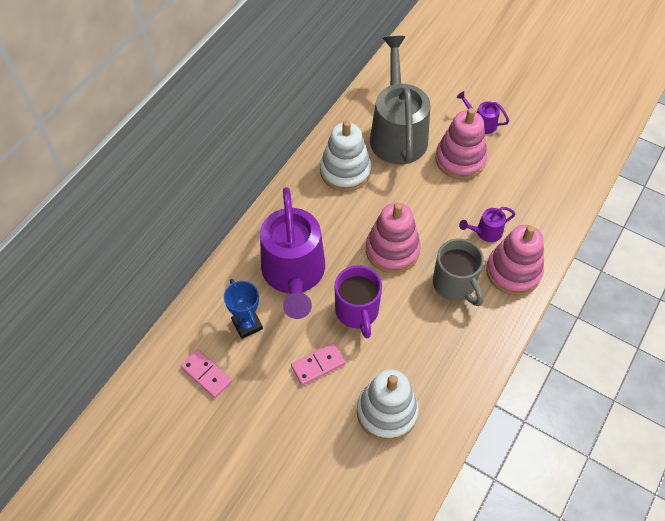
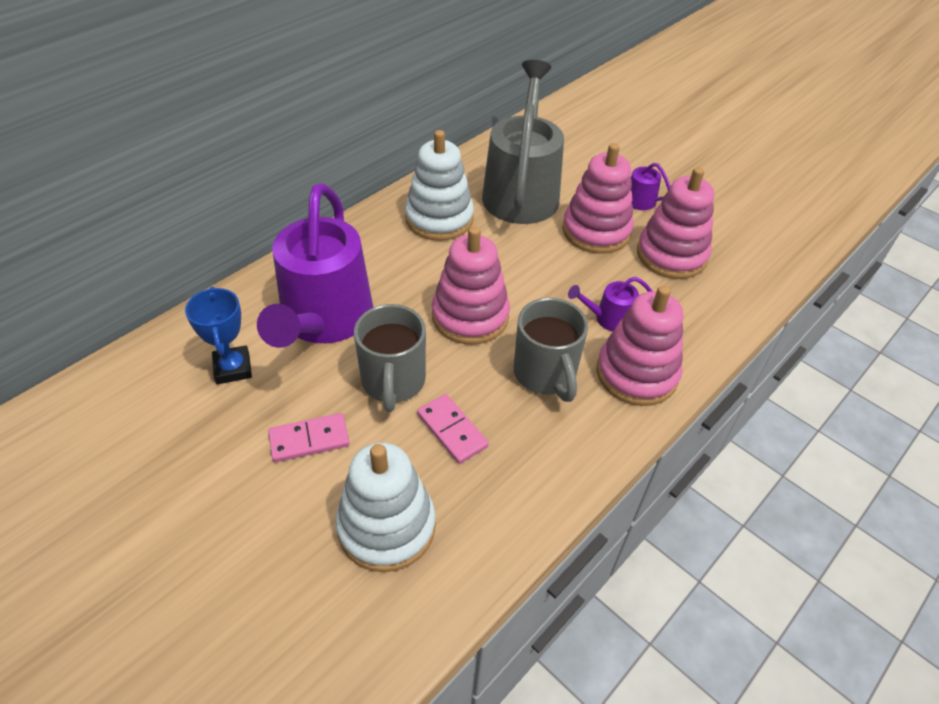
camera: 10 degrees right, 10 degrees down
pink domino [181,350,232,398] -> pink domino moved to [417,394,489,464]
purple mug [334,265,382,338] -> grey mug [354,304,426,412]
none -> pink stacking toy [637,167,714,279]

